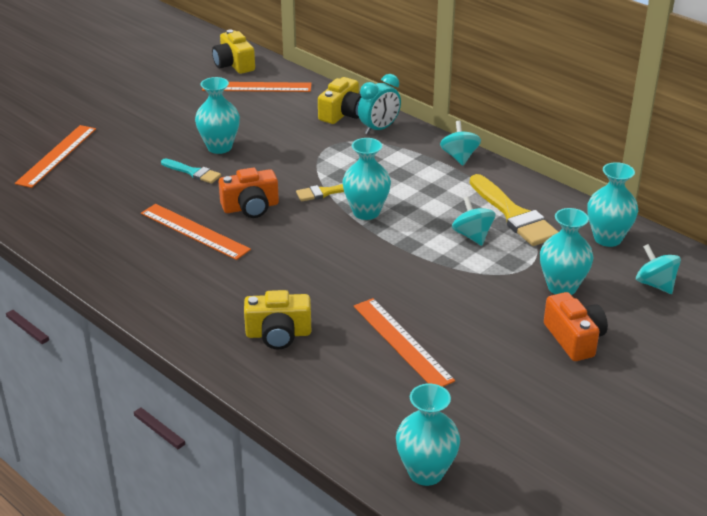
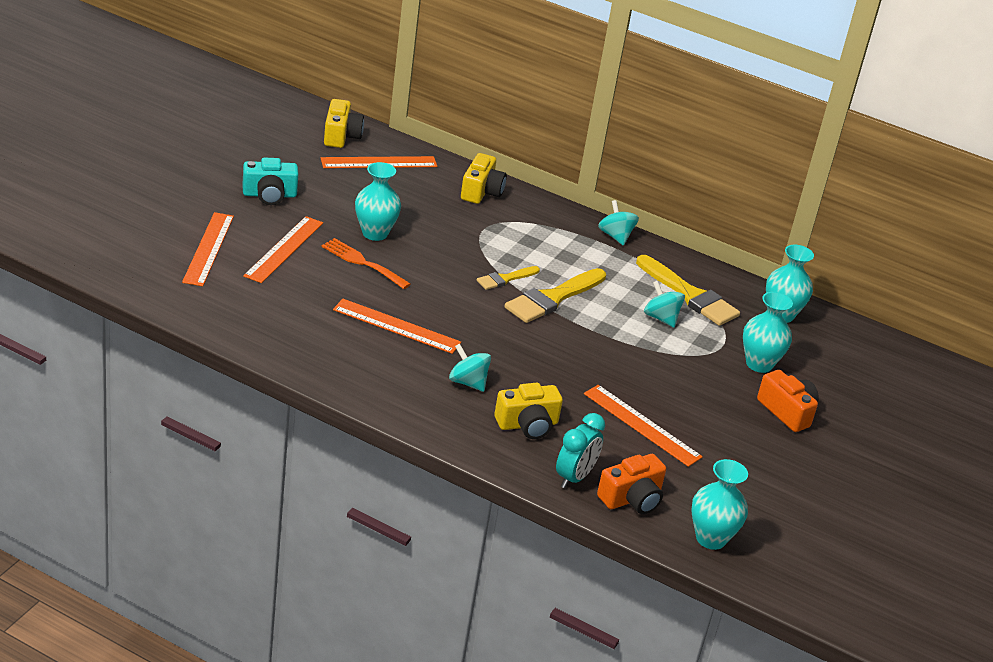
camera: 20 degrees left, 0 degrees up
turquoise brush [161,159,221,184] -> orange fork [322,238,411,289]
yellow camera [212,29,255,74] -> yellow camera turned 135 degrees counterclockwise [324,99,364,148]
orange camera [219,168,279,218] -> orange camera moved to [597,454,666,514]
turquoise vase [342,138,391,220] -> yellow brush [504,268,606,323]
turquoise clock [358,74,401,135] -> turquoise clock moved to [556,413,605,488]
turquoise spinning top [636,244,681,294] -> turquoise spinning top moved to [449,343,491,392]
none -> turquoise camera [242,158,299,205]
none -> orange ruler [243,216,323,283]

